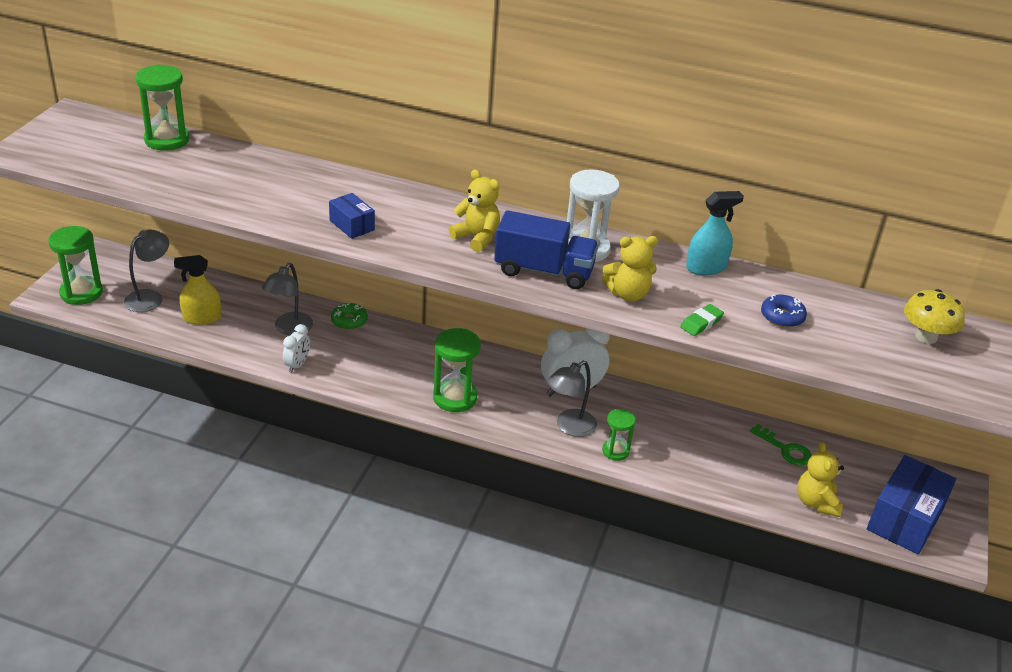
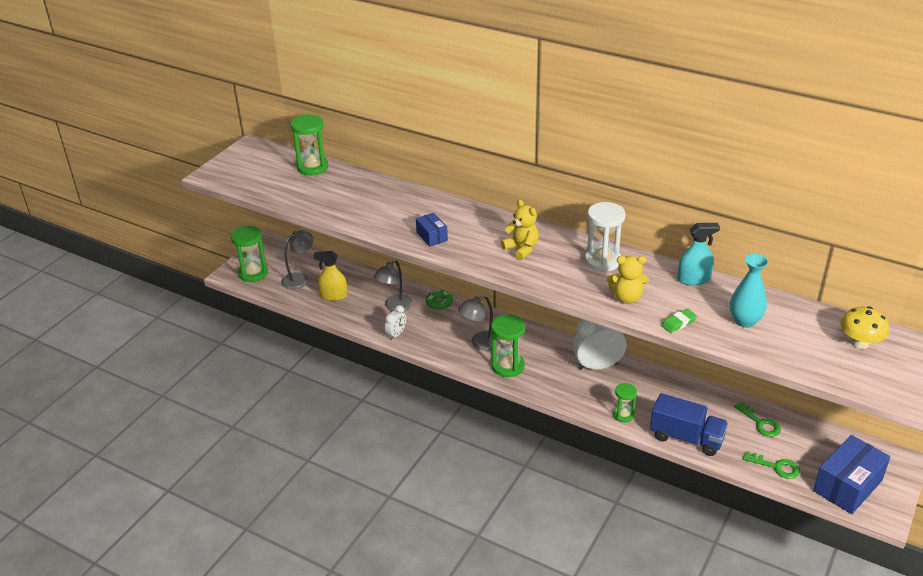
camera: 15 degrees right, 0 degrees up
blue truck [494,210,599,289] -> blue truck moved to [650,393,728,456]
grey lamp [548,361,597,437] -> grey lamp moved to [458,295,500,351]
blue donut [761,294,807,327] -> turquoise vase [730,254,769,328]
yellow teddy bear [797,442,844,517] -> green key [743,451,800,479]

